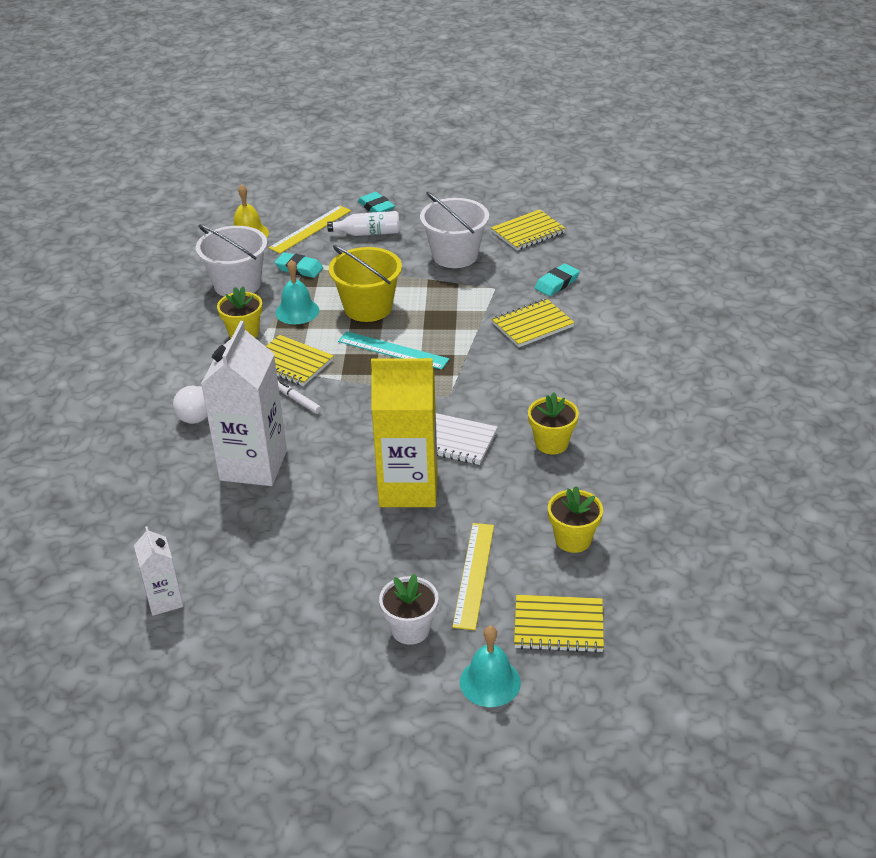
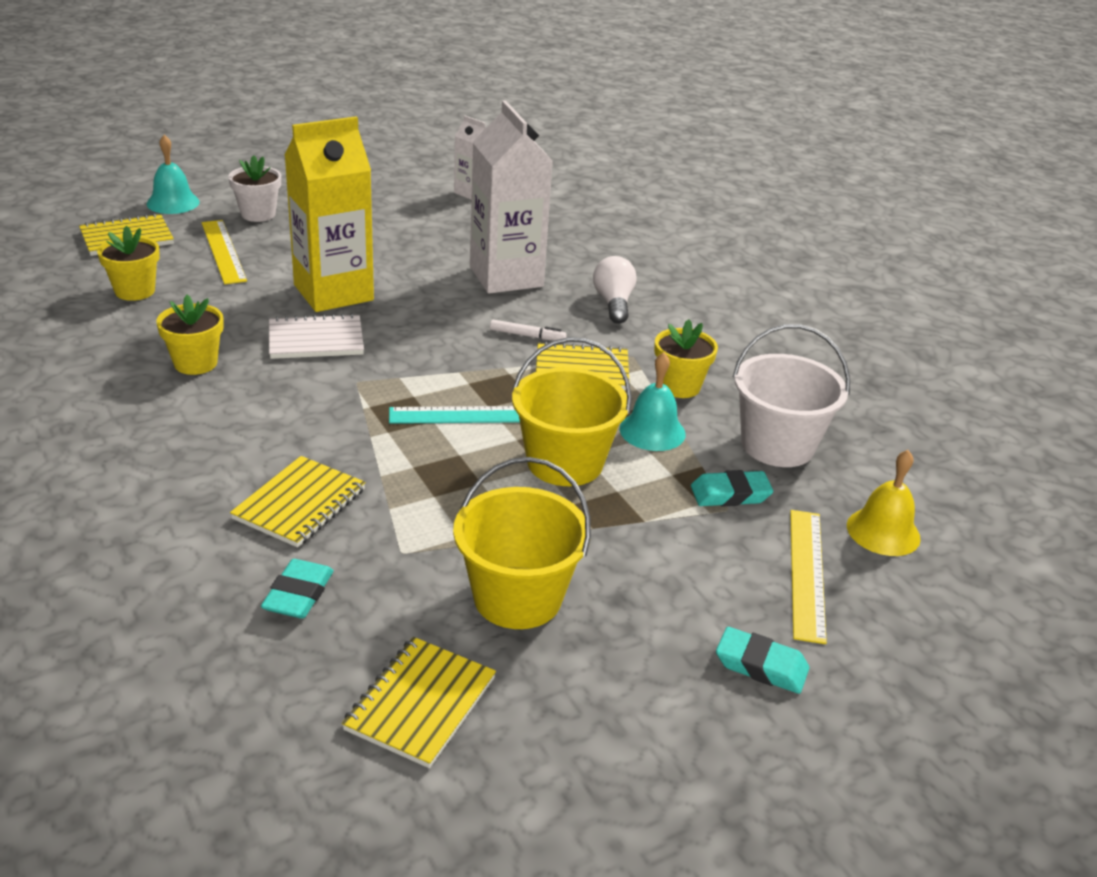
camera: 145 degrees right, 5 degrees down
white bottle [327,211,400,236] -> none
white bucket [420,192,489,268] -> yellow bucket [453,457,591,629]

